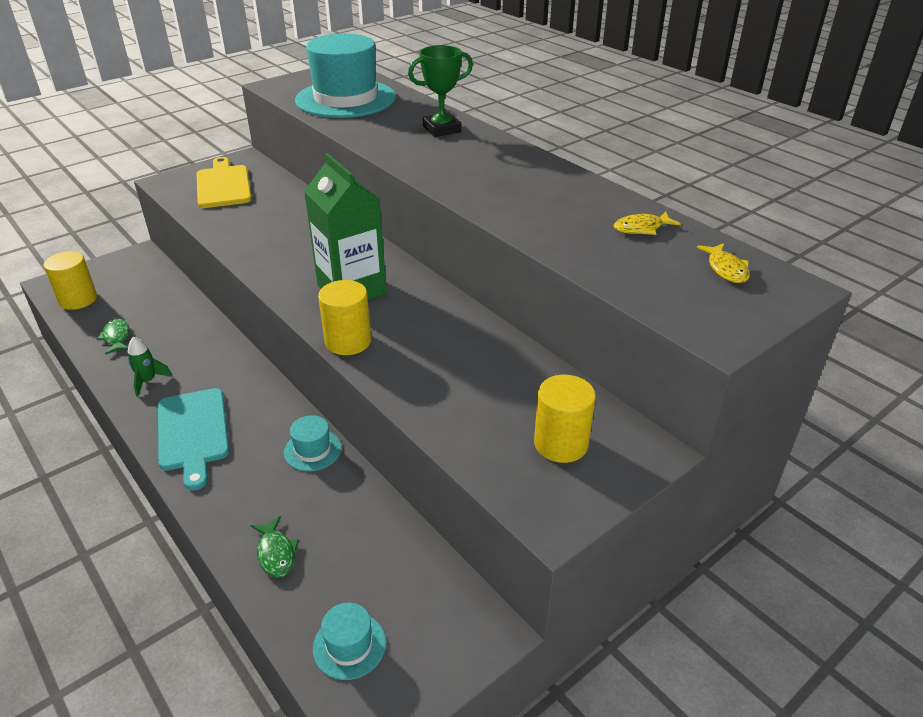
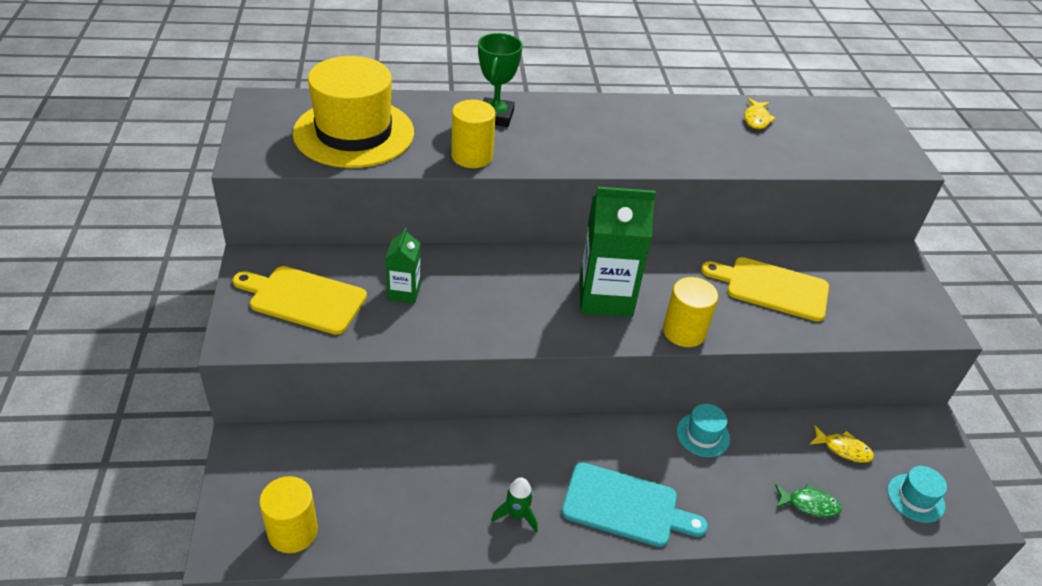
camera: 60 degrees left, 5 degrees up
green fish [97,319,130,355] -> none
turquoise hat [295,33,396,118] -> yellow hat [293,56,414,168]
yellow cylinder [534,375,596,463] -> yellow cylinder moved to [451,100,496,168]
yellow fish [696,243,750,283] -> yellow fish moved to [810,425,874,463]
none -> green carton [386,228,421,304]
none -> yellow cutting board [701,257,829,322]

